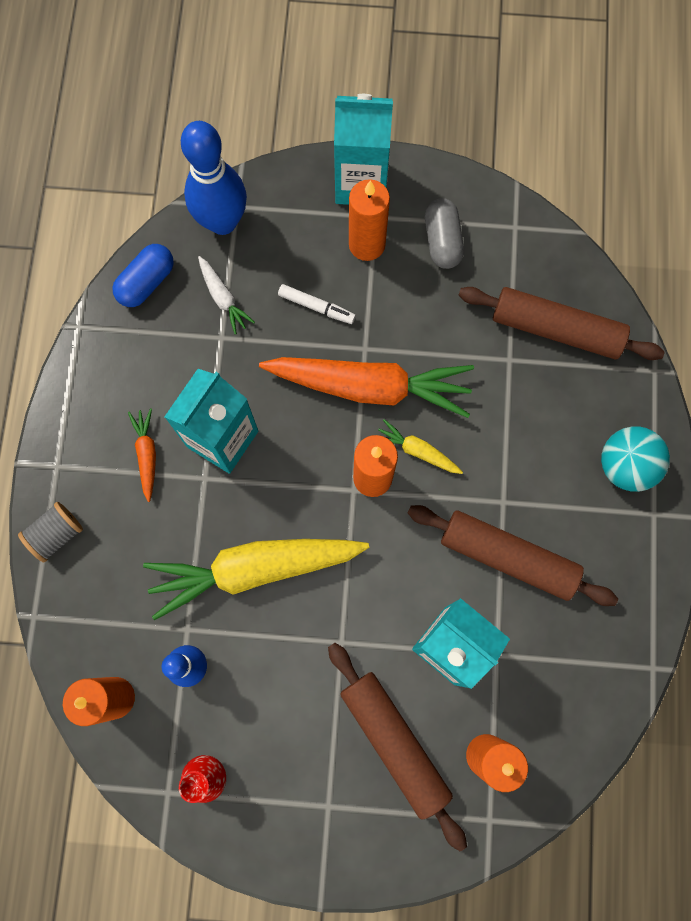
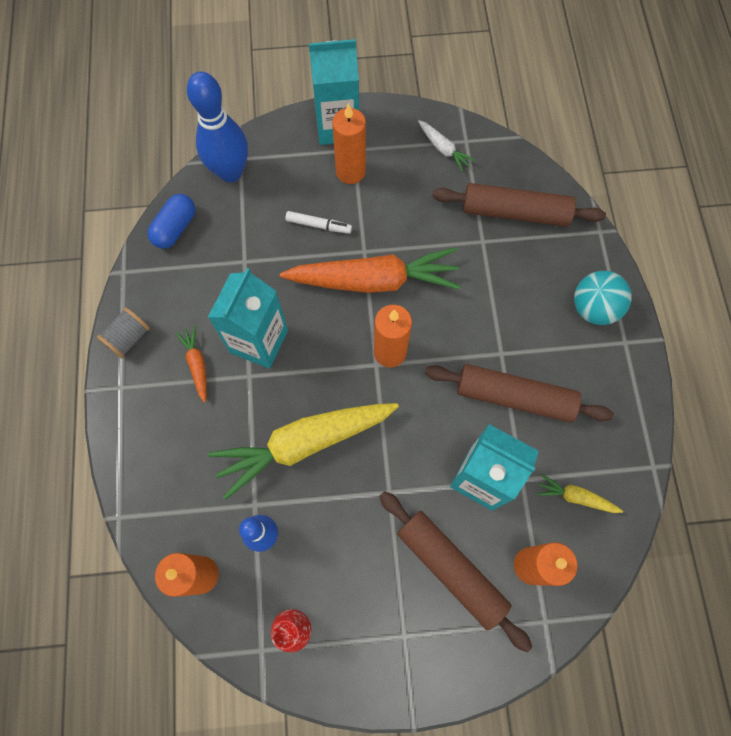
camera: 10 degrees left, 5 degrees down
grey spool [18,502,83,563] -> grey spool moved to [97,307,150,358]
white carrot [198,256,255,334] -> white carrot moved to [418,120,476,172]
yellow carrot [378,419,463,474] -> yellow carrot moved to [536,474,623,513]
grey capsule [425,198,464,269] -> none

